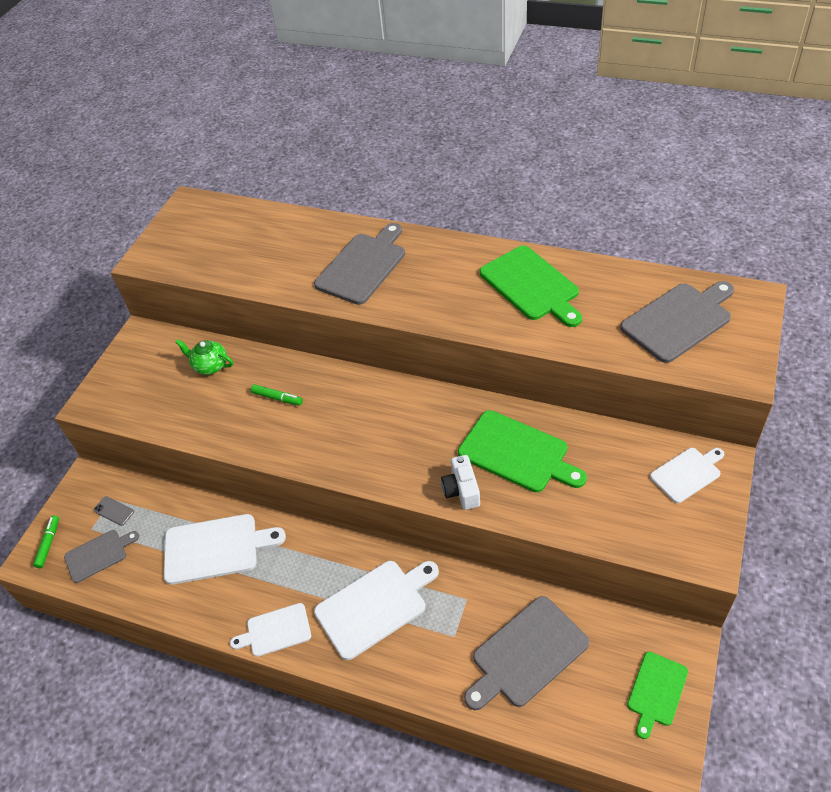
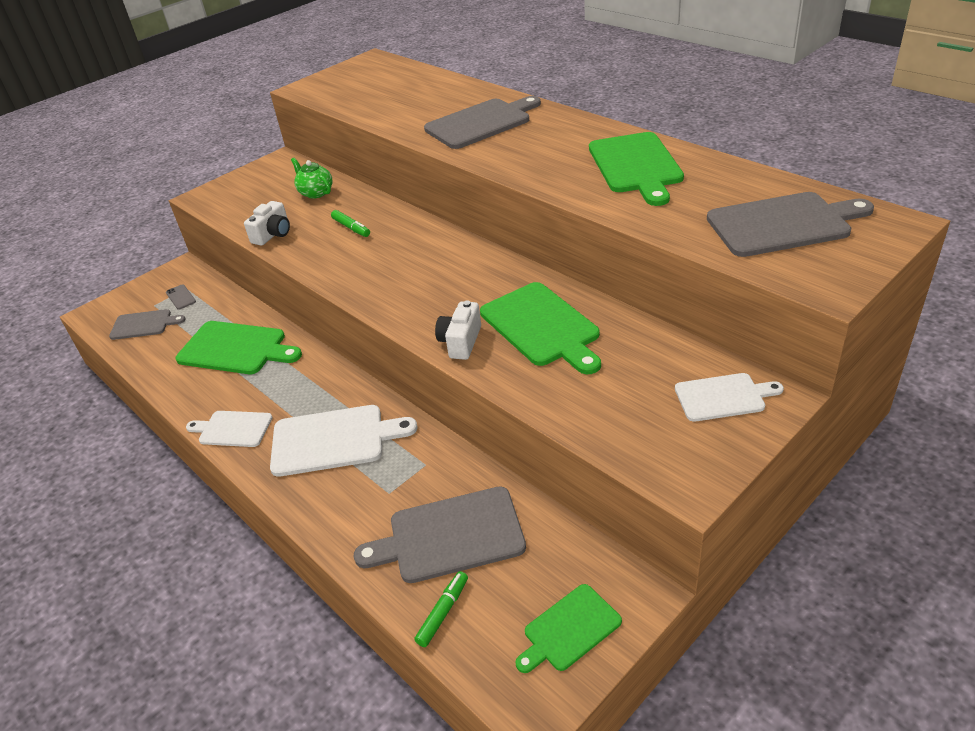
camera: 25 degrees right, 10 degrees down
green marker [33,515,59,568] -> green marker moved to [414,571,468,647]
white cutting board [164,514,286,585] -> green cutting board [175,321,302,374]
none -> white camera [244,201,290,246]

